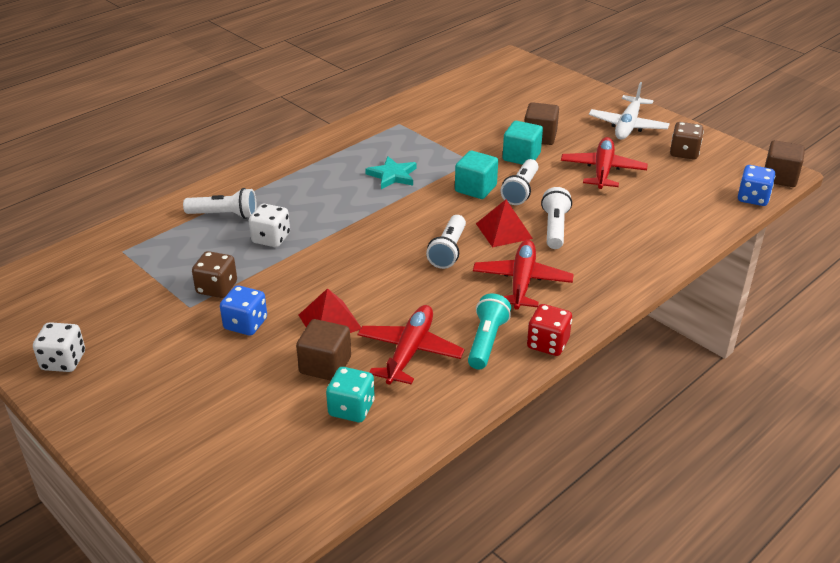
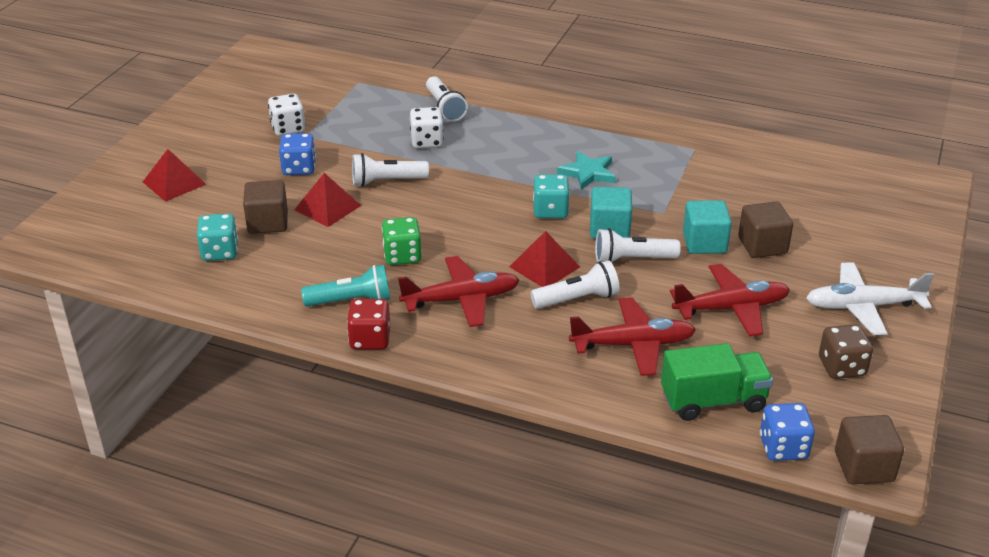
camera: 65 degrees right, 0 degrees up
white dice [33,322,85,372] -> white dice moved to [268,94,306,136]
brown dice [192,251,237,298] -> none
red plane [357,305,465,385] -> red plane moved to [569,297,696,376]
white flashlight [426,215,466,269] -> white flashlight moved to [352,153,429,187]
none -> red pyramid [143,149,206,202]
none -> green dice [382,217,422,265]
none -> turquoise dice [533,174,570,218]
none -> green truck [661,343,773,421]

